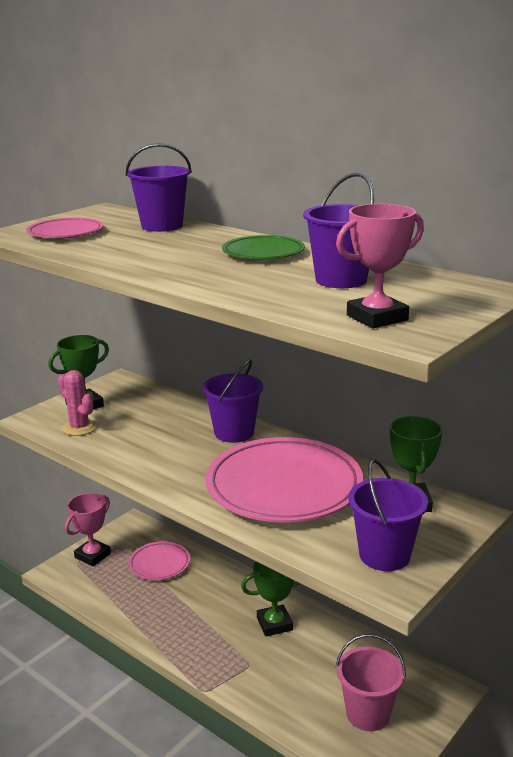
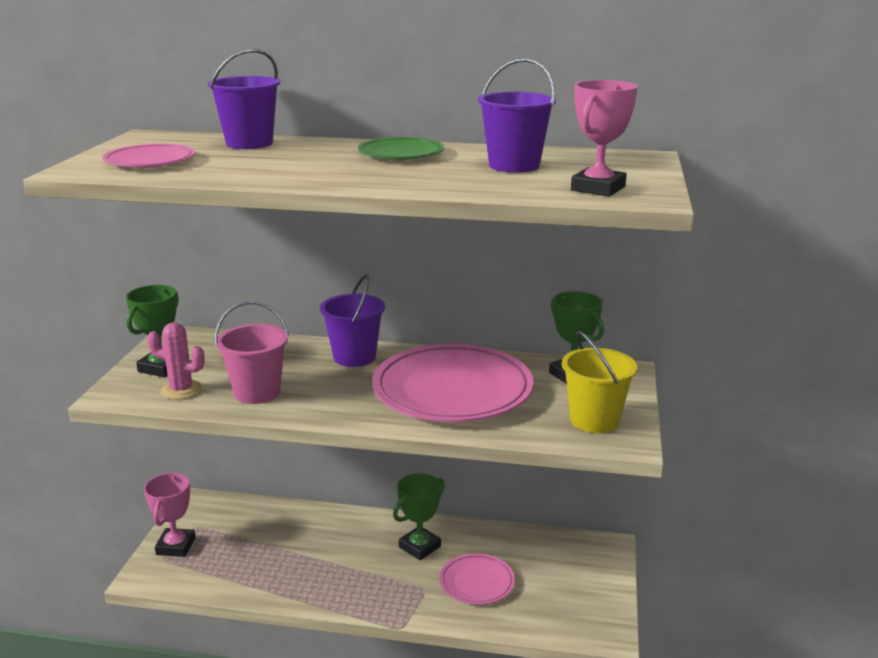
camera: 30 degrees left, 0 degrees up
pink plate [129,542,190,580] -> pink plate moved to [439,553,515,605]
pink bucket [336,634,406,731] -> pink bucket moved to [215,301,289,404]
purple bucket [348,459,428,571] -> yellow bucket [562,331,637,433]

